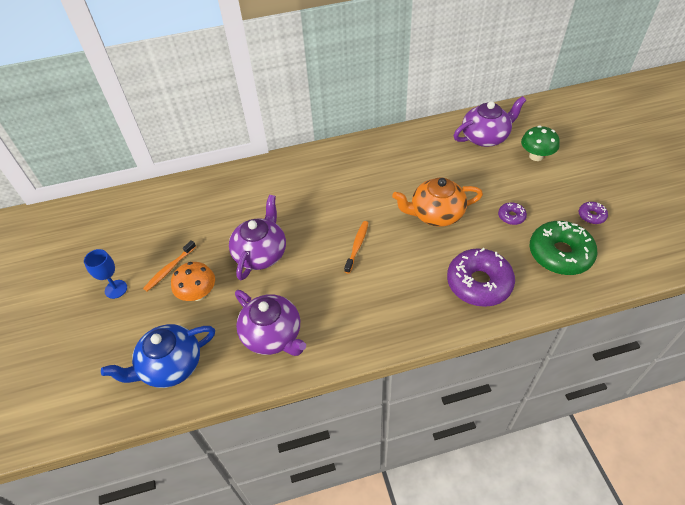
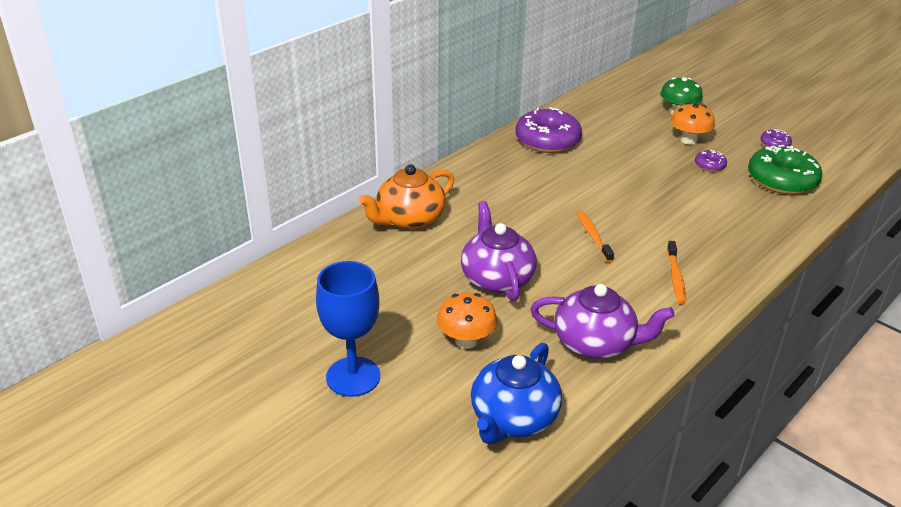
camera: 35 degrees left, 15 degrees down
blue goblet [84,249,127,299] -> blue goblet [316,261,380,397], size x1.65
orange toothbrush [143,240,196,291] -> orange toothbrush moved to [667,241,686,304]
orange teapot [392,178,483,227] -> orange teapot moved to [359,164,454,230]
purple donut [447,248,515,307] -> purple donut moved to [516,107,582,153]
purple teapot [454,96,526,147] -> none
none -> orange mushroom [670,103,715,145]

